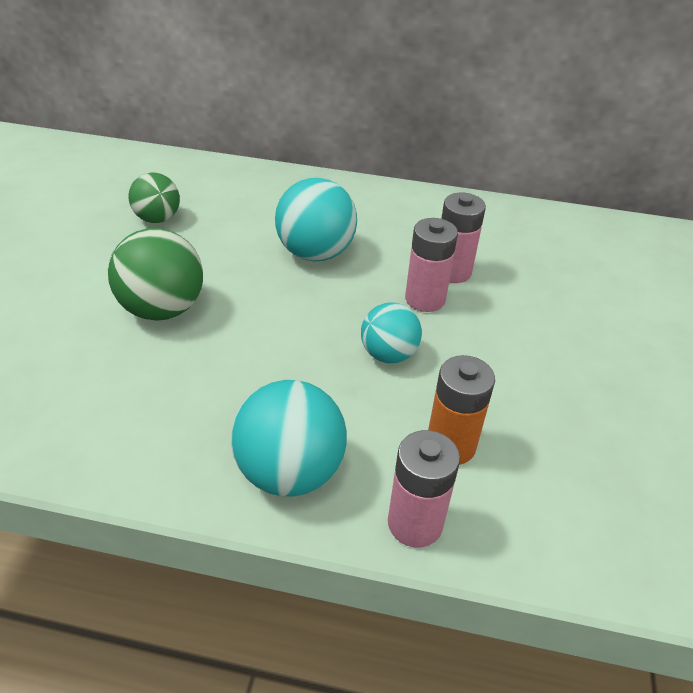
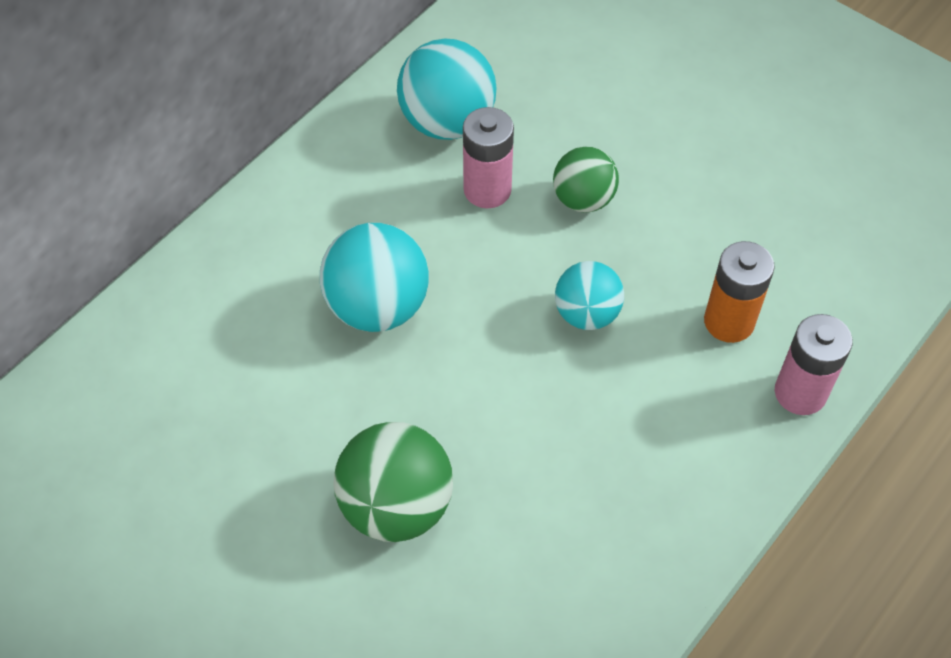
camera: 60 degrees left, 15 degrees up
green ball [128,172,180,223] -> green ball moved to [553,147,619,213]
turquoise ball [231,380,347,497] -> turquoise ball moved to [397,38,497,140]
pink battery [405,218,458,312] -> none

